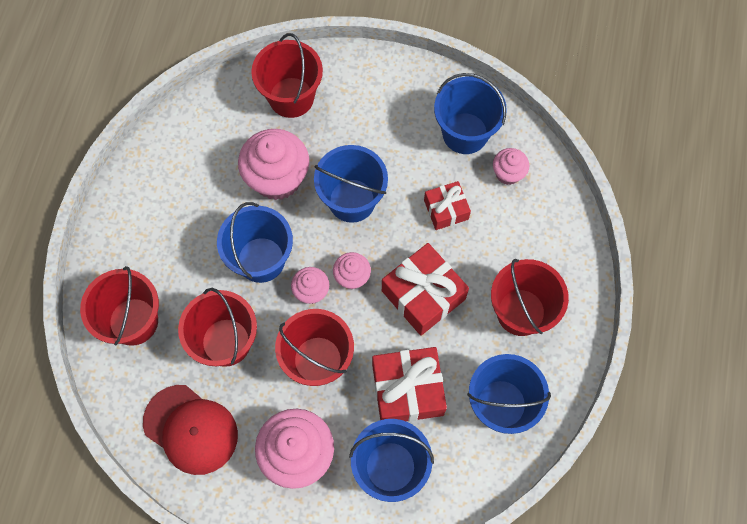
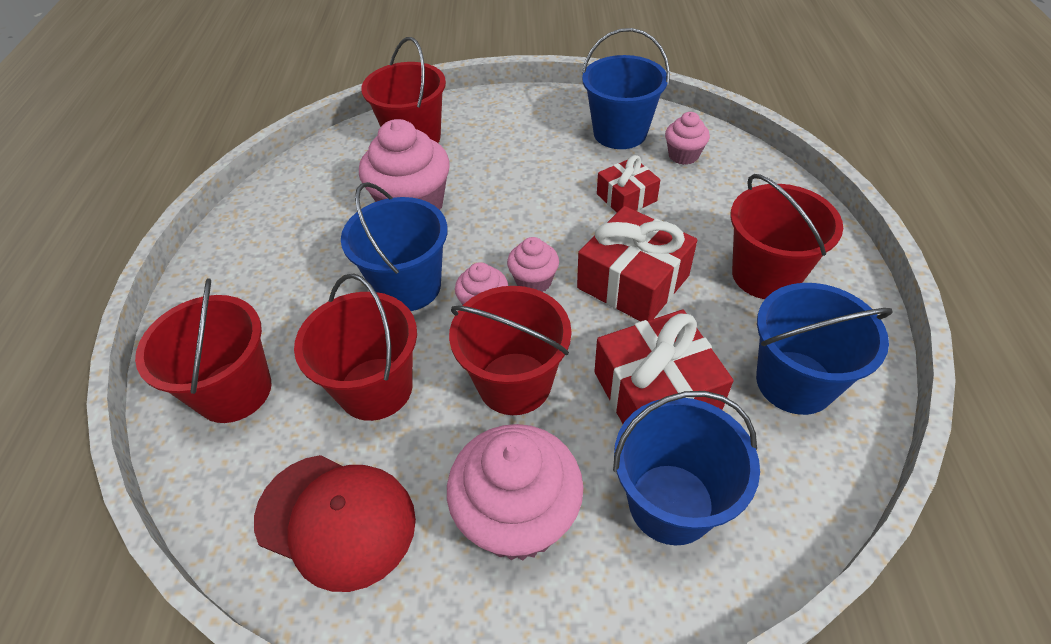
camera: 10 degrees left, 20 degrees down
blue bucket [314,145,388,223] -> none

